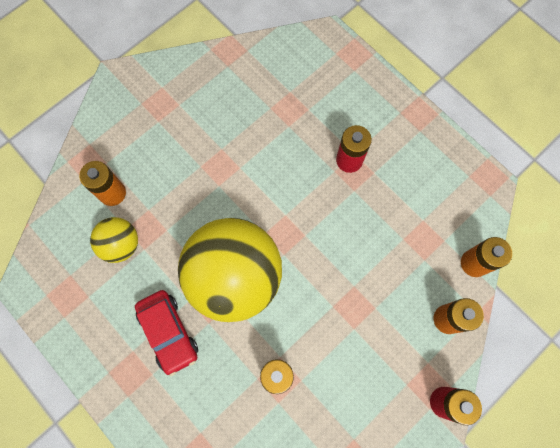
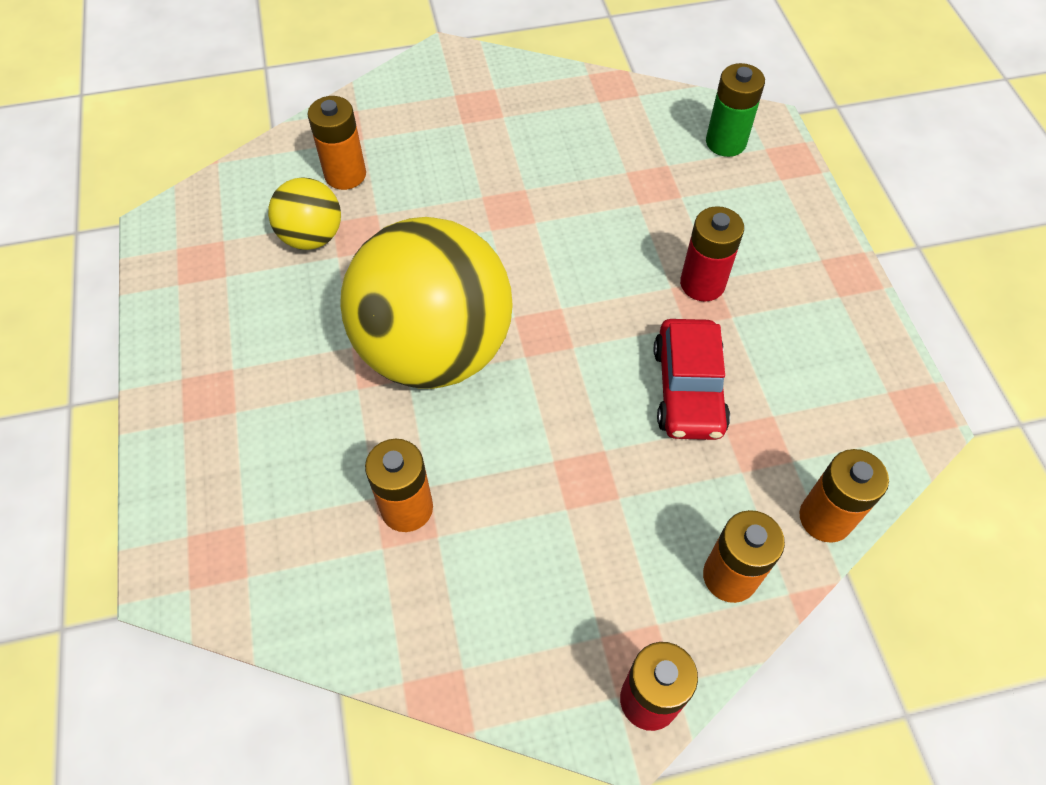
camera: 30 degrees right, 15 degrees down
red car [135,290,198,376] -> red car moved to [654,319,730,440]
none -> green battery [706,63,765,157]

